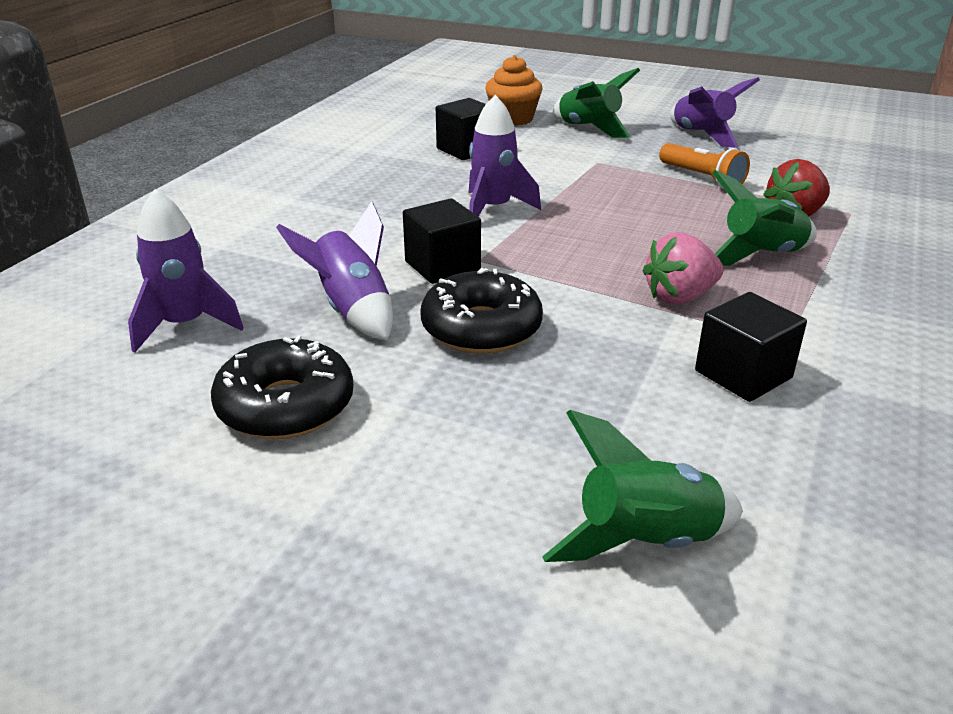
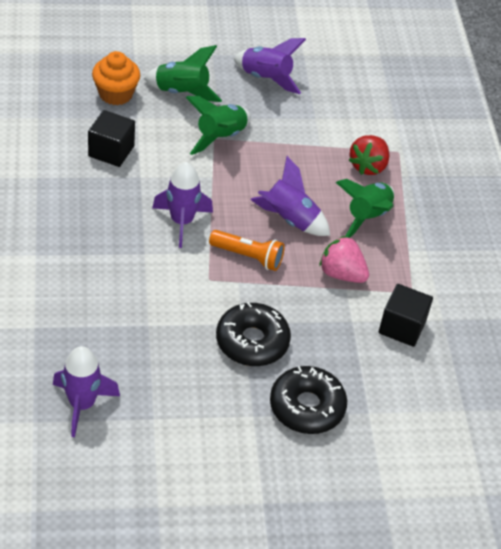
camera: 35 degrees left, 15 degrees up
black donut [211,335,353,439] -> black donut moved to [270,366,347,434]
purple rocket [276,201,393,340] -> purple rocket moved to [250,156,330,236]
black cube [403,198,481,284] -> none
green rocket [542,410,743,562] -> green rocket moved to [185,96,251,155]
pink strawberry [643,232,723,304] -> pink strawberry turned 90 degrees clockwise [319,236,369,283]
orange flashlight [659,143,750,189] -> orange flashlight moved to [209,230,285,271]

